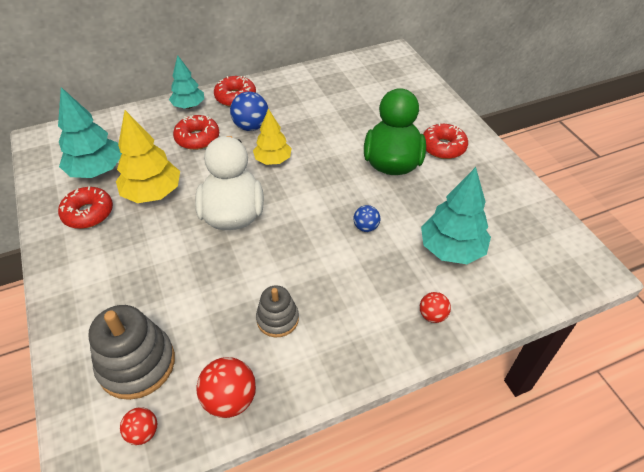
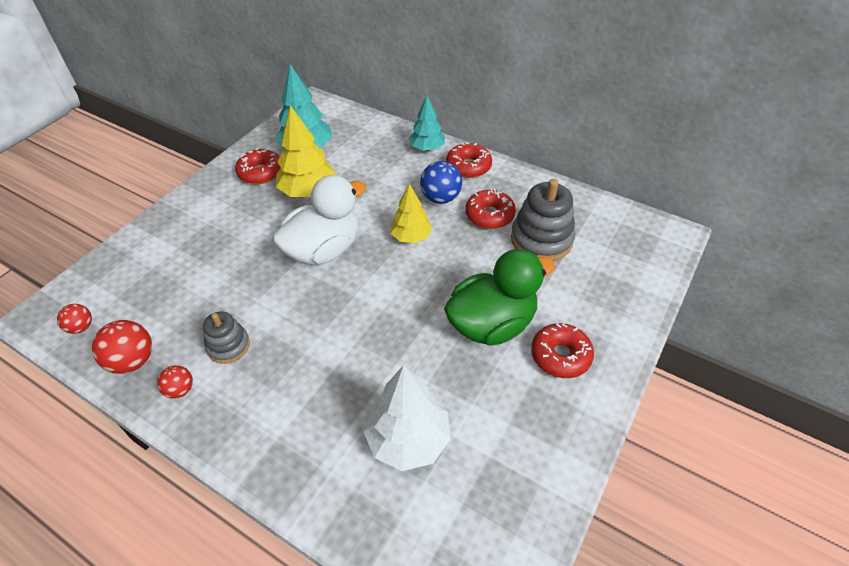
camera: 55 degrees right, 0 degrees up
grey stacking toy [89,305,175,400] -> grey stacking toy moved to [511,179,575,261]
red donut [173,115,219,150] -> red donut moved to [465,189,516,229]
blue ball [353,205,380,232] -> none
red ball [420,292,451,323] -> red ball moved to [157,366,193,399]
turquoise tree [421,167,491,264] -> white tree [364,365,451,471]

